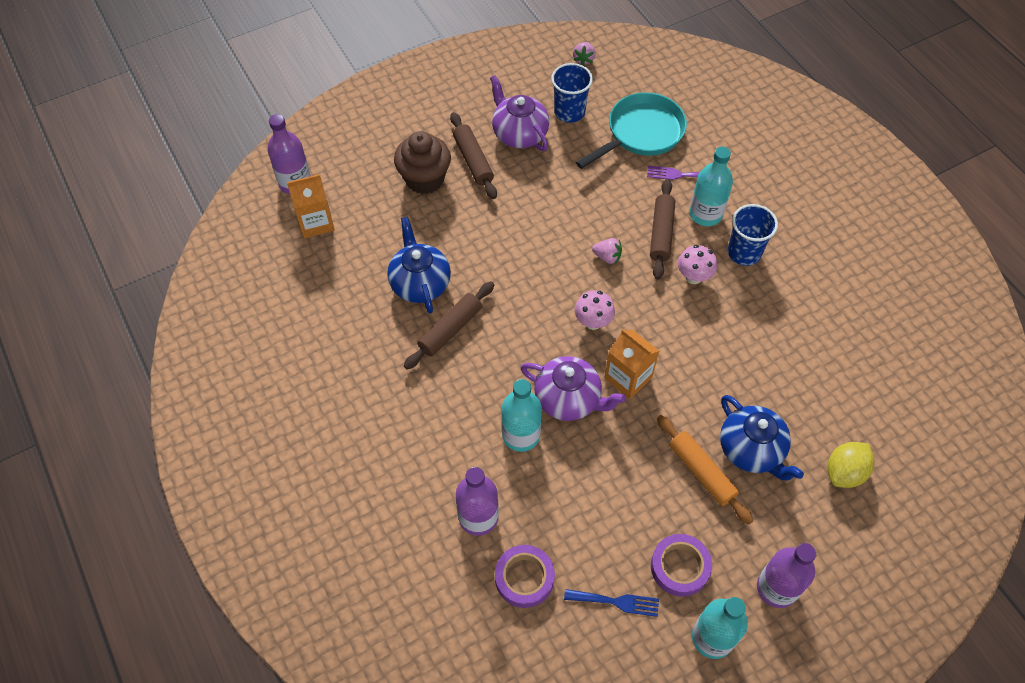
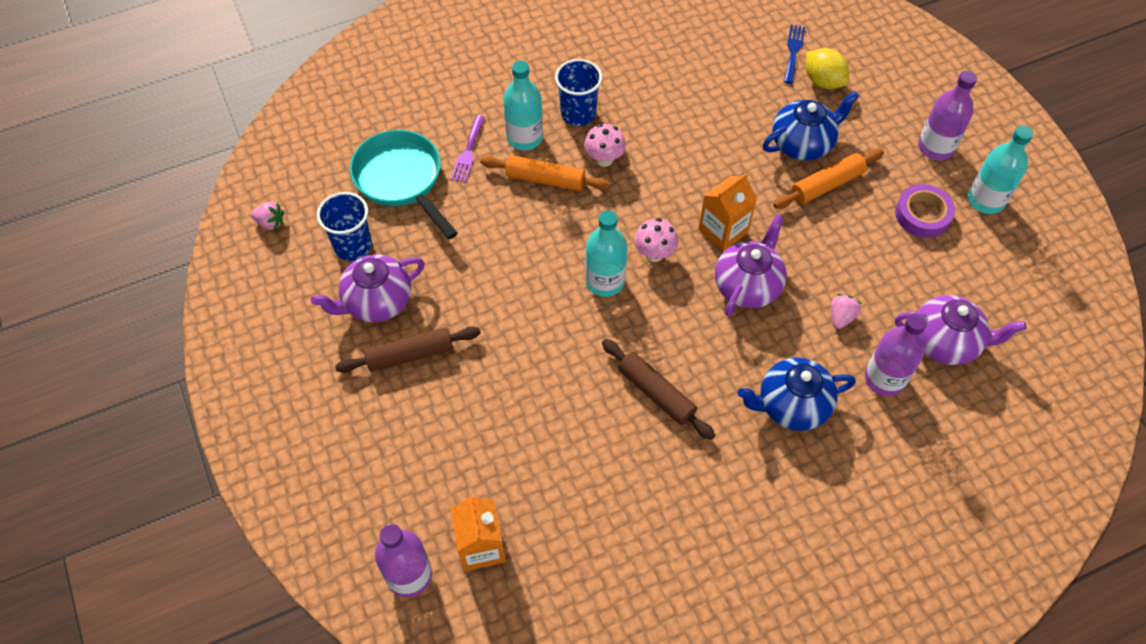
camera: 85 degrees left, 0 degrees up
blue teapot [387,217,451,313] -> blue teapot moved to [737,357,856,431]
brown cupcake [394,131,451,194] -> none
purple tape [495,545,555,608] -> purple teapot [895,295,1026,365]
turquoise bottle [501,379,542,452] -> turquoise bottle moved to [585,210,628,297]
blue fork [564,589,659,617] -> blue fork moved to [784,25,805,84]
pink strawberry [592,238,622,264] -> pink strawberry moved to [831,294,861,329]
brown rolling pin [650,179,675,279] -> orange rolling pin [480,155,611,191]

